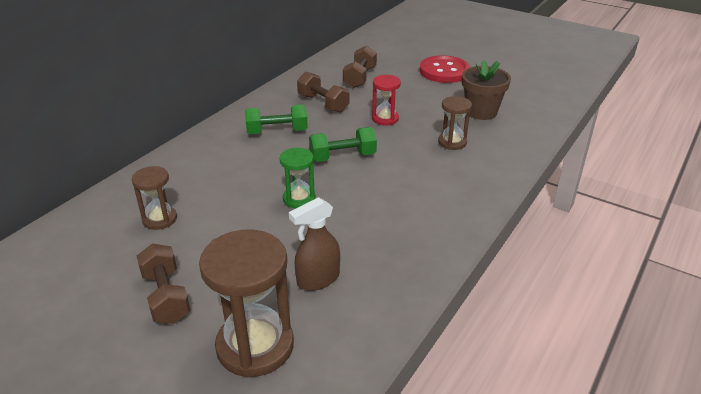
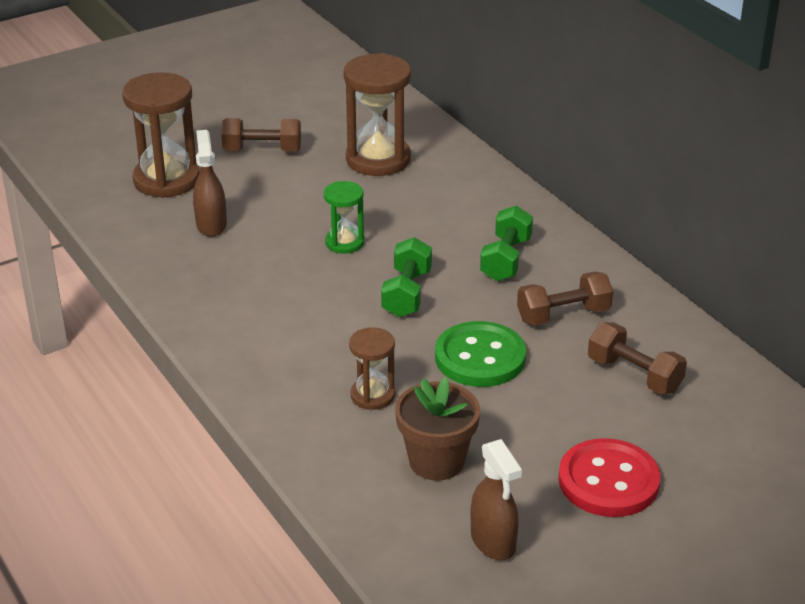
camera: 115 degrees right, 0 degrees up
brown hourglass [132,166,177,230] -> brown hourglass [344,53,411,176], size x1.81
red hourglass [372,75,401,126] -> green button [435,321,526,387]
none -> brown spray bottle [471,439,522,560]

